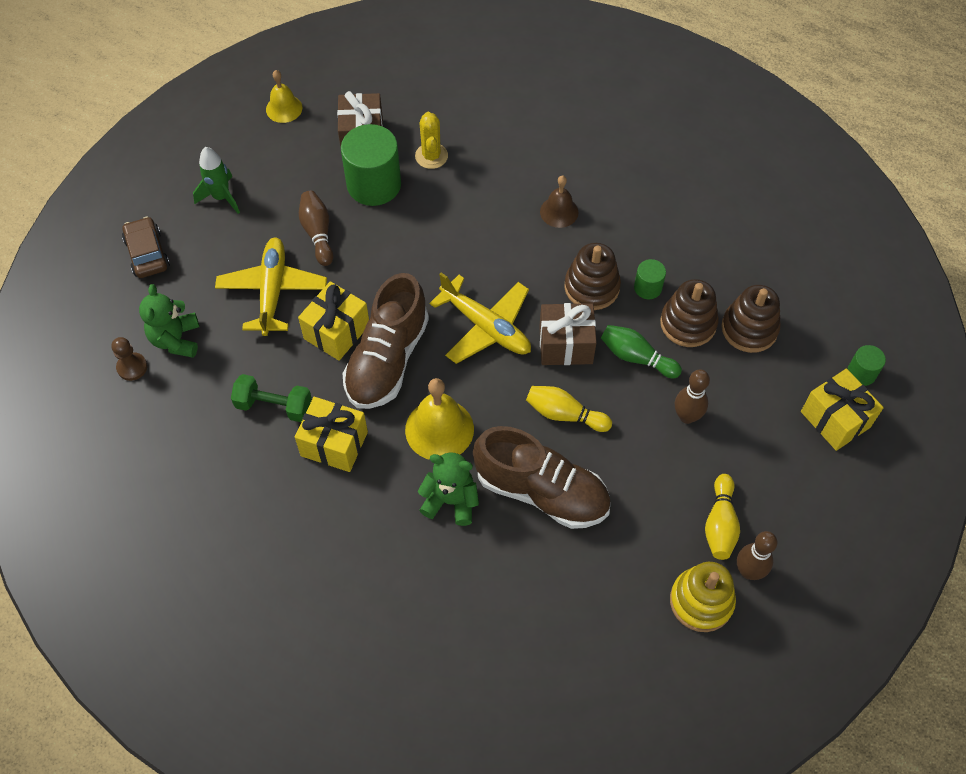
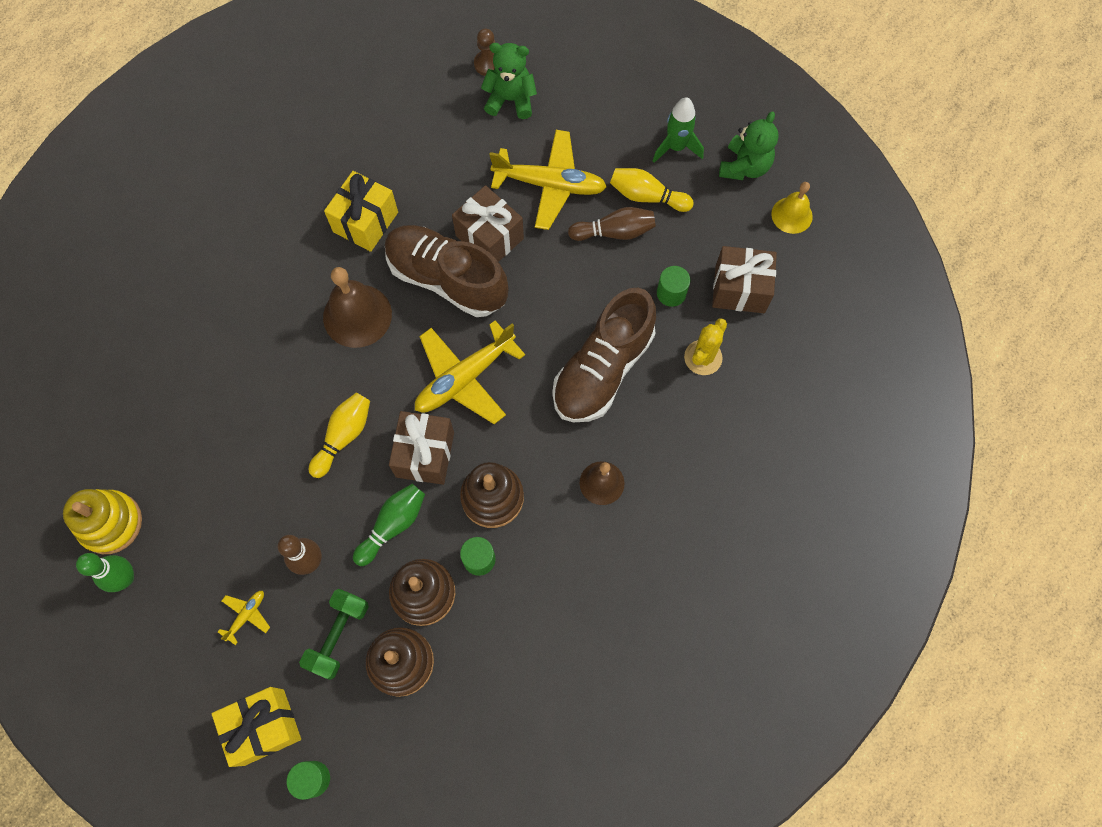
camera: 100 degrees right, 10 degrees up
brown car [122,217,170,278] -> none
green dumbbell [231,374,312,422] -> green dumbbell moved to [299,589,369,680]
yellow gift [298,281,369,361] -> brown gift [452,185,524,262]
green cylinder [341,124,401,206] -> green cylinder [657,266,690,307], size x0.49
yellow bell [405,378,474,460] -> brown bell [323,267,392,348]
yellow cactus [415,112,448,169] -> yellow cactus turned 60 degrees counterclockwise [684,318,727,375]
green teddy bear [417,452,479,526] -> green teddy bear moved to [719,111,779,180]
brown shoe [473,426,611,529] -> brown shoe moved to [552,288,656,423]
yellow bowling pin [705,474,740,560] -> yellow bowling pin moved to [610,168,694,212]
brown bowling pin [737,531,777,580] -> green bowling pin [76,553,134,592]
none -> yellow plane [218,591,270,645]

